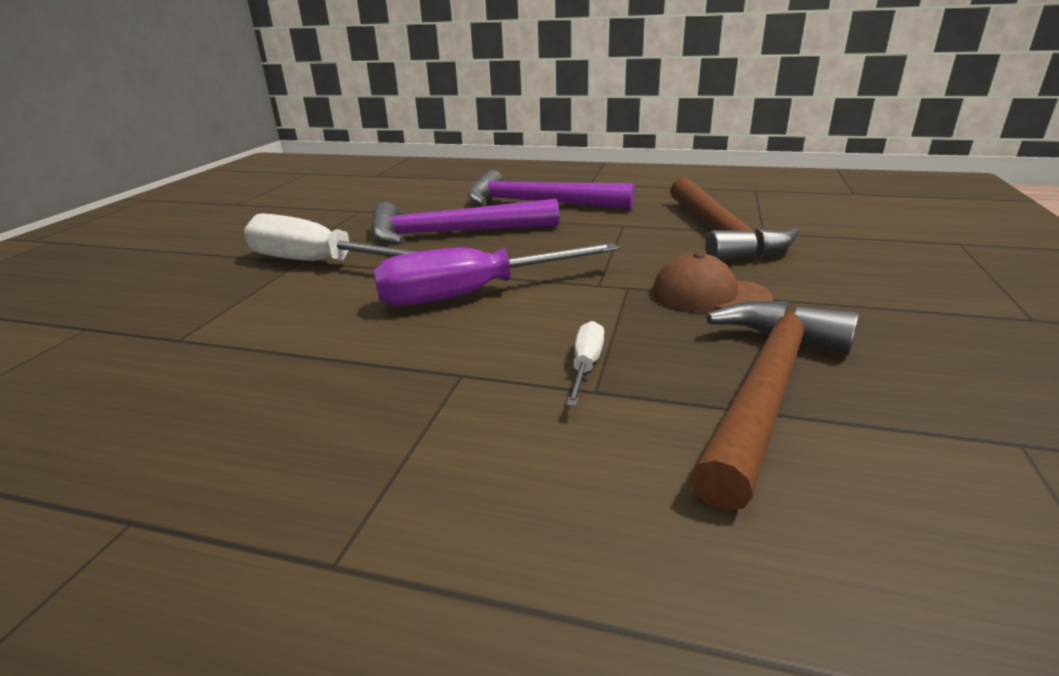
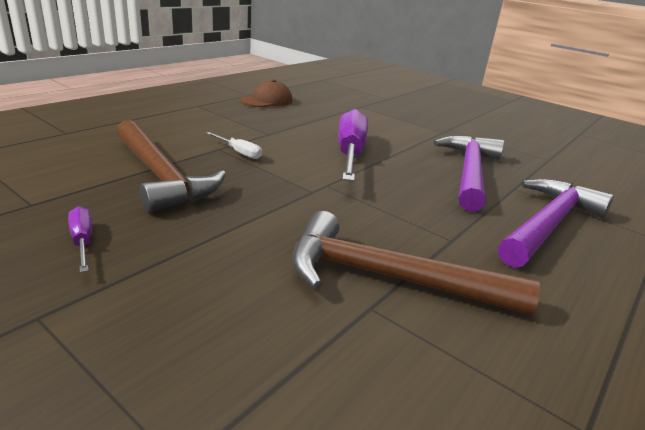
camera: 110 degrees right, 0 degrees up
white screwdriver [244,214,419,261] -> none
brown cap [652,252,773,311] -> brown cap moved to [240,80,293,107]
none -> purple screwdriver [68,206,92,273]

